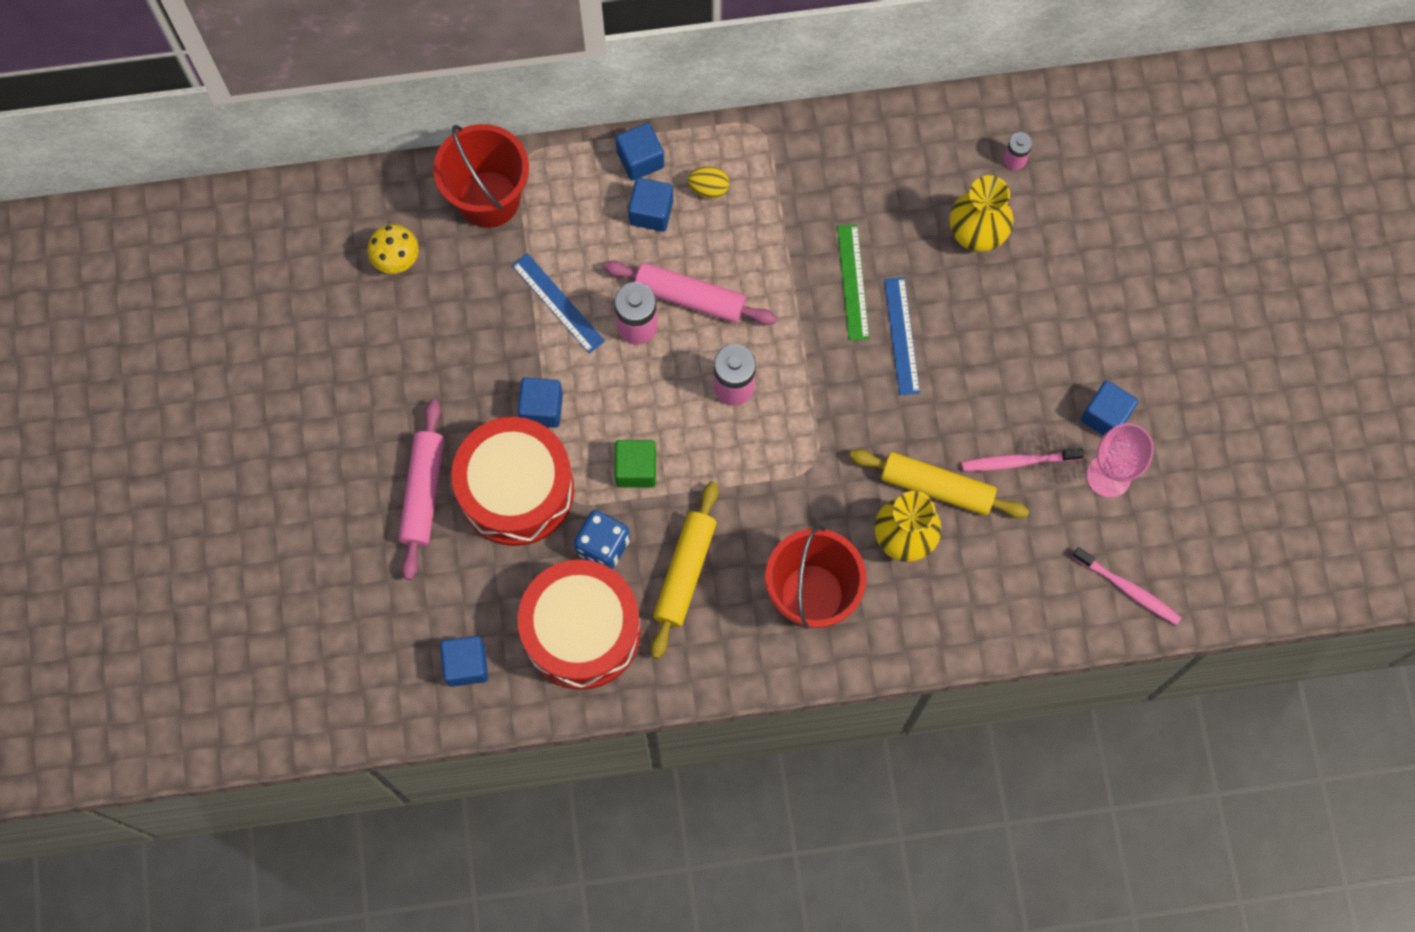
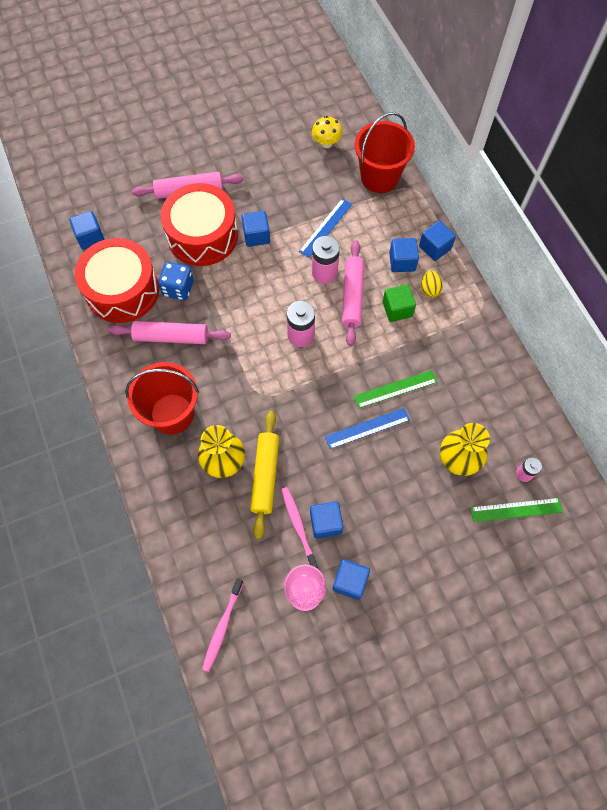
camera: 75 degrees right, 5 degrees down
green cube [614,440,656,488] -> green cube moved to [383,284,416,322]
yellow rolling pin [651,481,719,659] -> pink rolling pin [109,321,231,344]
none -> blue cube [310,502,343,539]
none -> green ruler [470,498,563,522]

